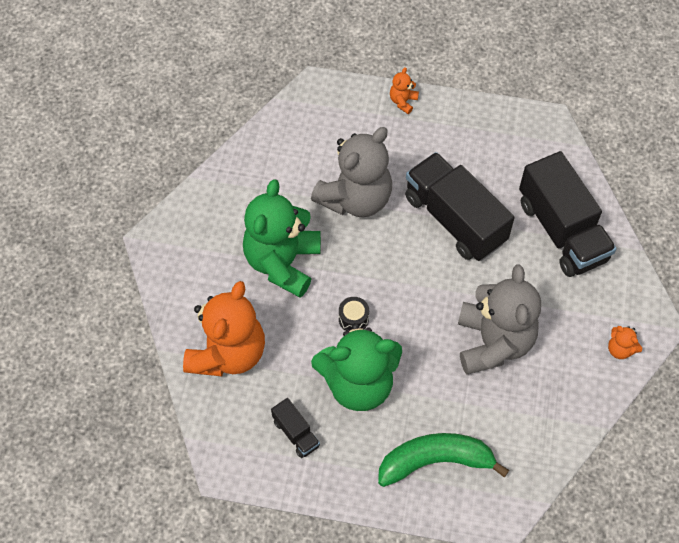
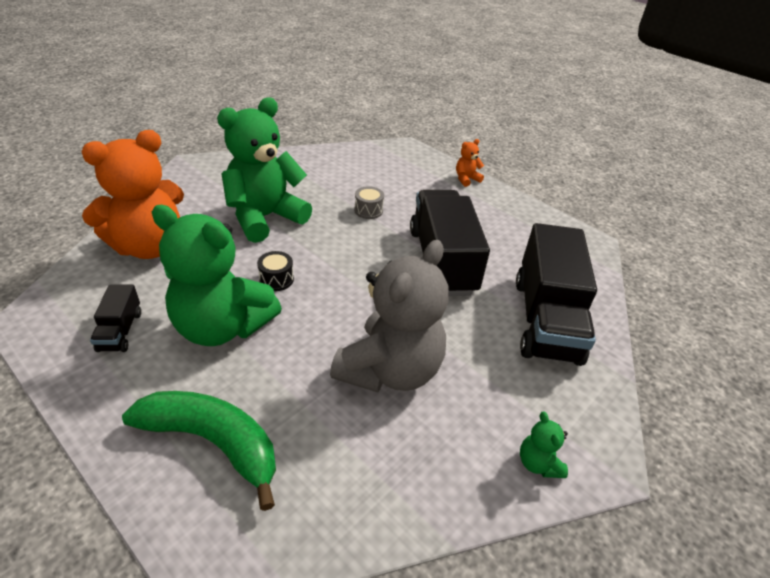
camera: 30 degrees right, 20 degrees down
grey teddy bear [311,127,392,217] -> grey drum [354,186,384,219]
orange teddy bear [608,326,642,359] -> green teddy bear [520,412,568,478]

